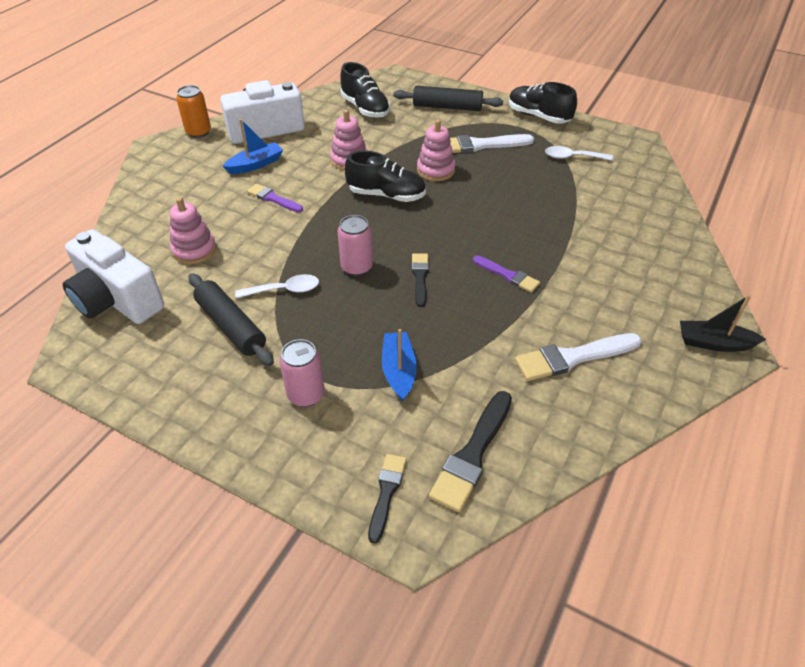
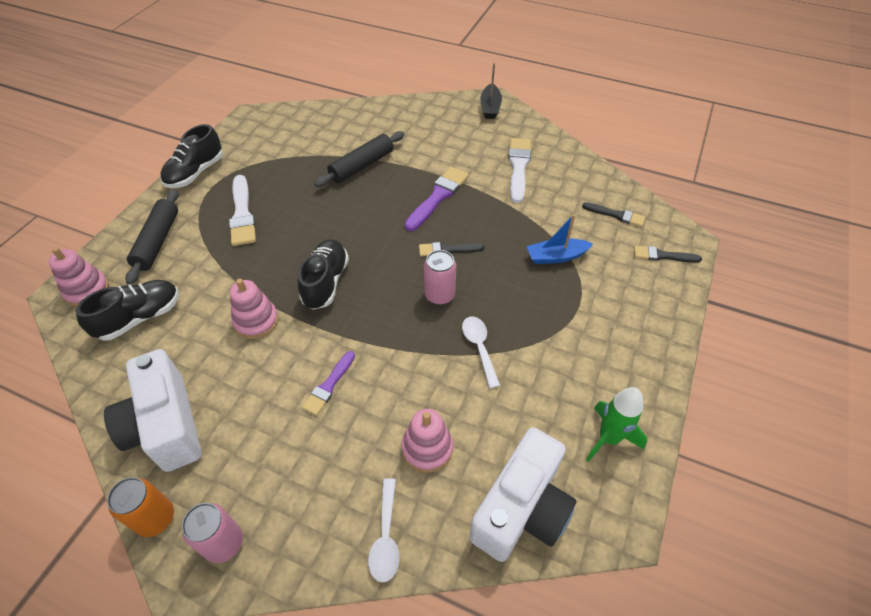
camera: 95 degrees left, 5 degrees up
black rolling pin [188,273,274,366] -> black rolling pin moved to [314,131,404,187]
blue boat [223,119,283,174] -> none
pink can [279,339,324,407] -> pink can moved to [182,503,243,563]
pink stacking toy [417,119,455,181] -> pink stacking toy moved to [49,247,109,307]
black brush [429,391,512,512] -> black brush [582,202,645,227], size x0.62
purple brush [473,255,540,293] -> purple brush [405,167,469,231], size x1.62
white brush [515,333,642,381] -> white brush turned 150 degrees counterclockwise [508,138,531,203]
white spoon [545,146,614,161] -> white spoon moved to [368,478,400,583]
none -> green rocket [586,387,647,462]

